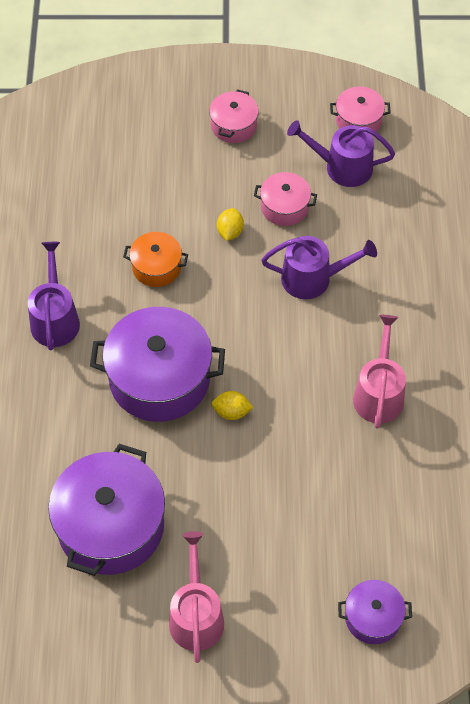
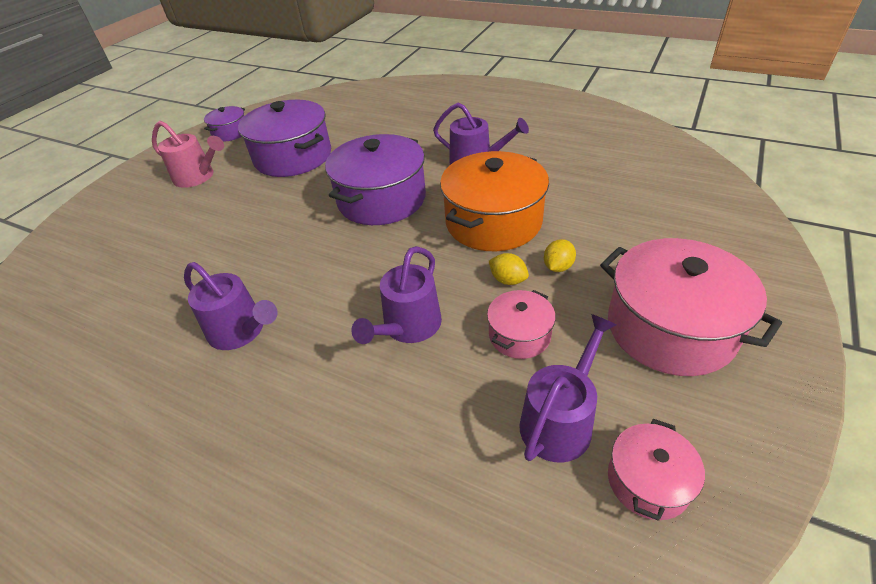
camera: 120 degrees right, 15 degrees down
orange pot [123,232,188,287] -> orange pot [440,151,549,251], size x1.96
pink pot [209,89,259,143] -> pink pot [600,238,782,376], size x1.96
yellow lemon [211,391,254,420] -> yellow lemon moved to [544,239,576,272]
purple pot [338,580,412,644] -> purple pot moved to [204,106,245,142]
pink watering can [353,315,406,428] -> purple watering can [184,262,278,350]

